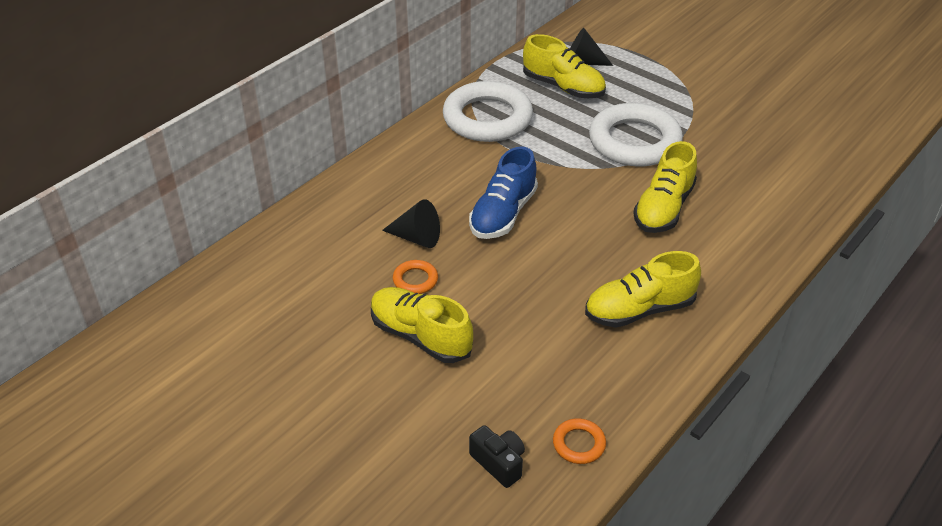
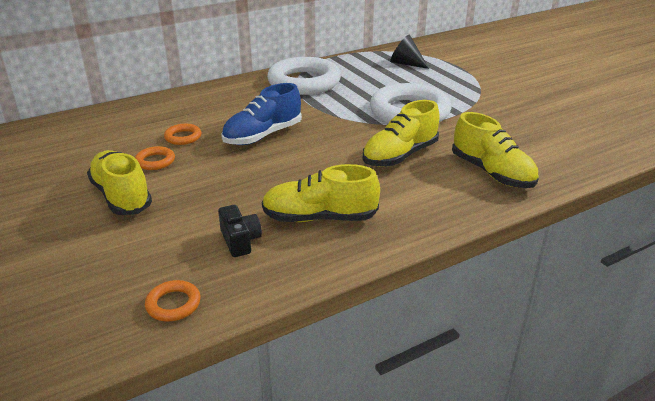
camera: 20 degrees right, 10 degrees down
black cone [382,199,440,248] -> orange ring [164,124,201,145]
black camera [469,425,525,488] -> black camera moved to [218,205,262,257]
yellow shoe [523,34,606,98] -> yellow shoe moved to [452,112,539,188]

